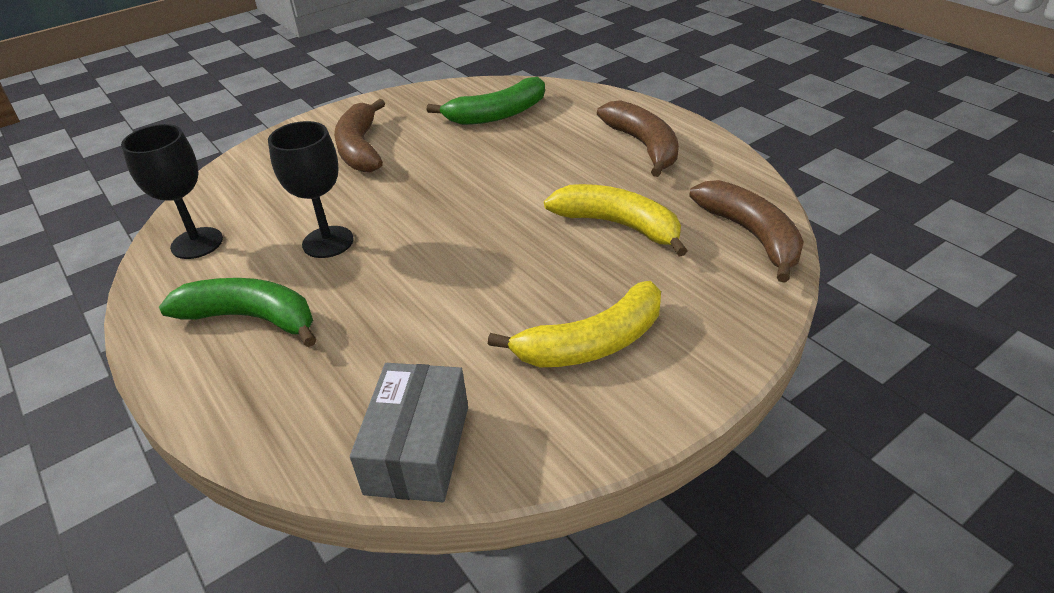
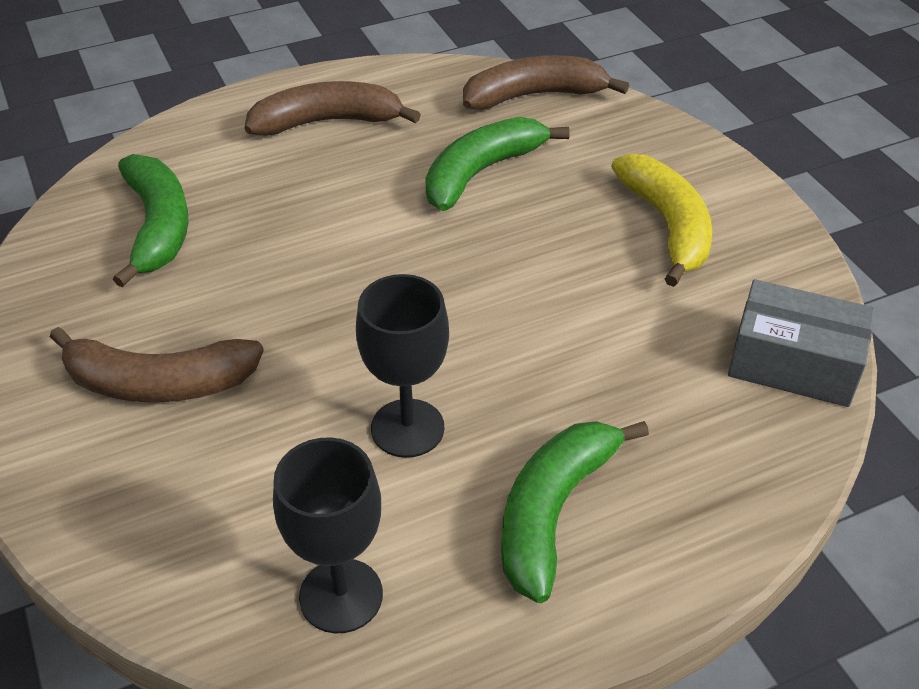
camera: 80 degrees left, 5 degrees up
yellow banana [544,184,687,257] -> green banana [425,117,570,211]

